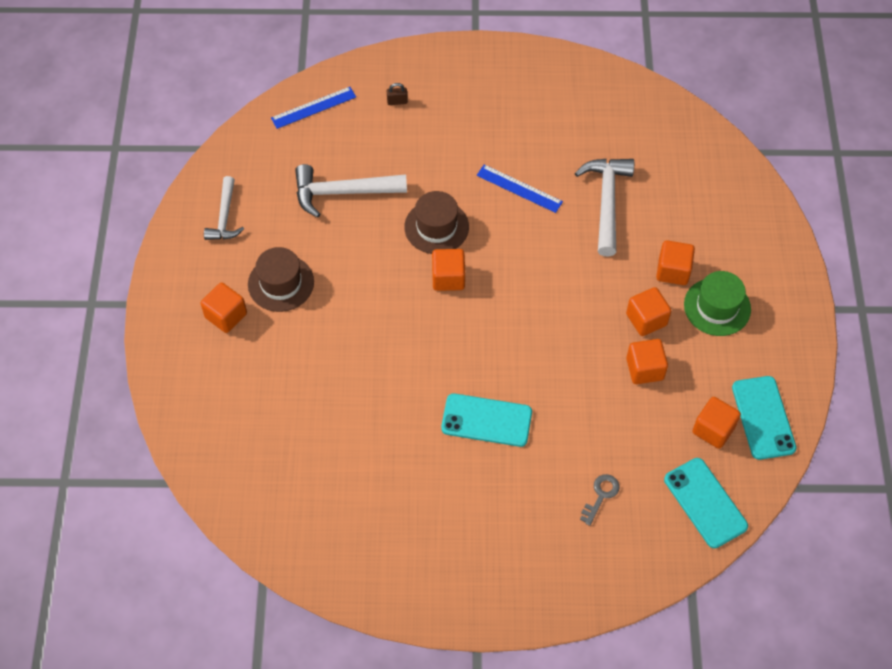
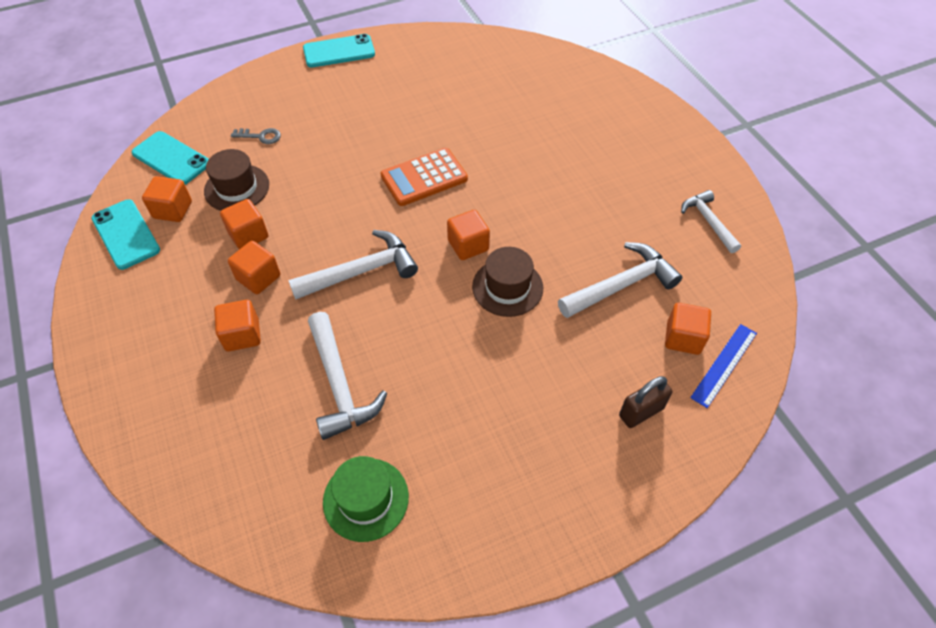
camera: 155 degrees right, 5 degrees down
orange cube [201,283,247,333] -> orange cube moved to [665,303,711,355]
brown hat [248,247,314,312] -> brown hat moved to [204,149,269,211]
brown padlock [387,83,408,105] -> brown padlock [619,376,673,428], size x1.76
turquoise phone [441,393,532,447] -> turquoise phone moved to [303,34,375,68]
blue ruler [477,164,563,213] -> none
grey key [580,474,619,526] -> grey key turned 90 degrees counterclockwise [231,128,281,144]
green hat [684,271,751,336] -> green hat moved to [323,456,409,542]
none -> white hammer [288,230,418,299]
none -> orange calculator [380,148,468,206]

